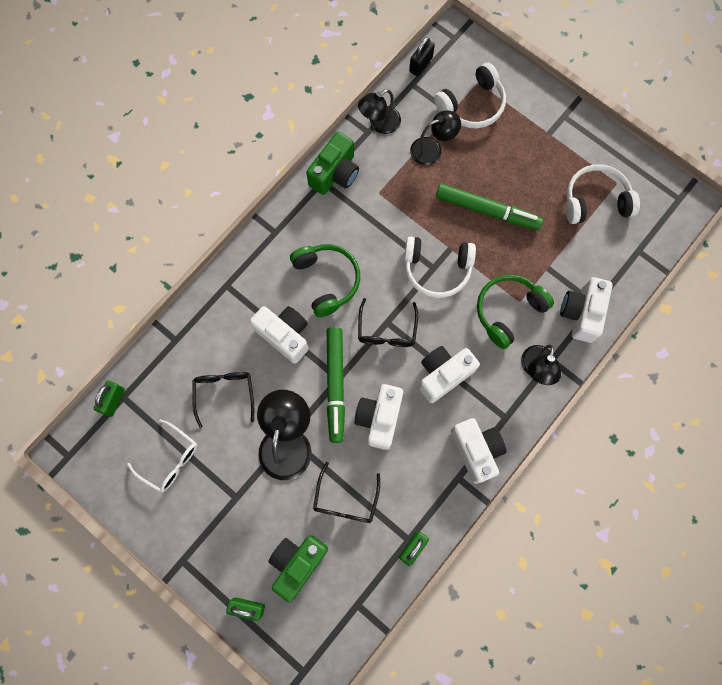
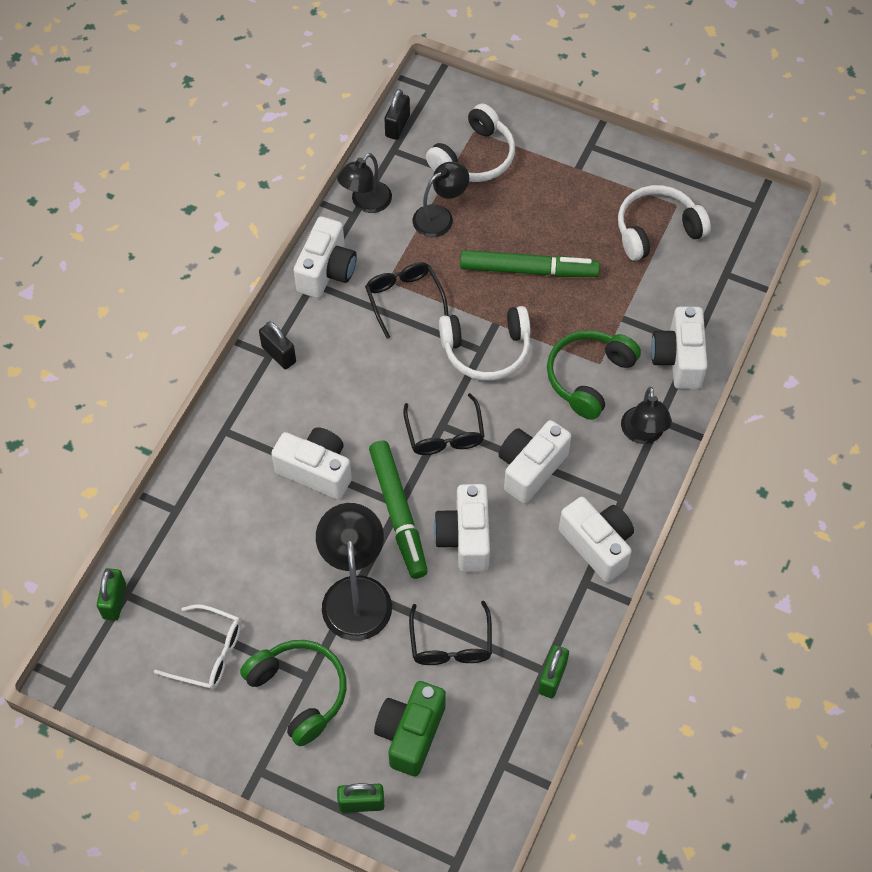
camera: 15 degrees left, 15 degrees down
black glasses [192,372,254,428] -> black glasses moved to [365,262,449,339]
green headphones [290,244,360,317] -> green headphones moved to [240,640,346,746]
green camera [306,132,359,195] -> white camera [294,216,357,298]
none -> black padlock [259,321,296,369]

